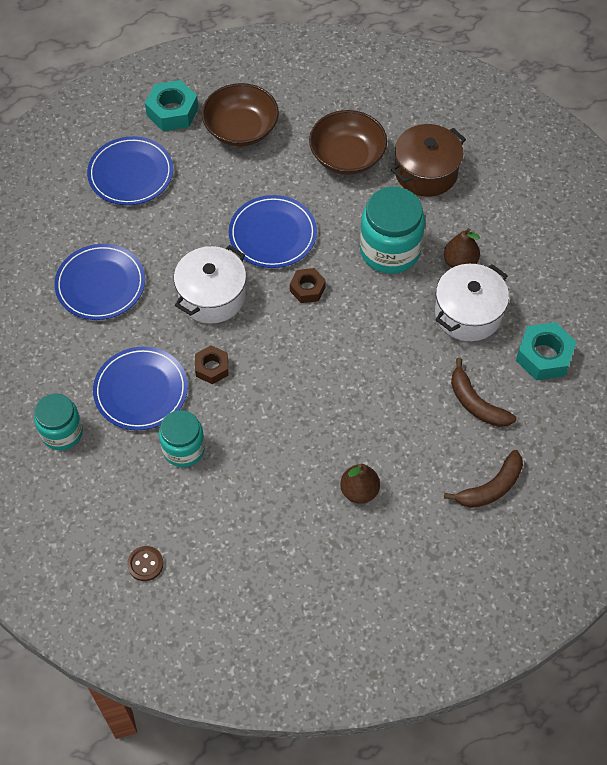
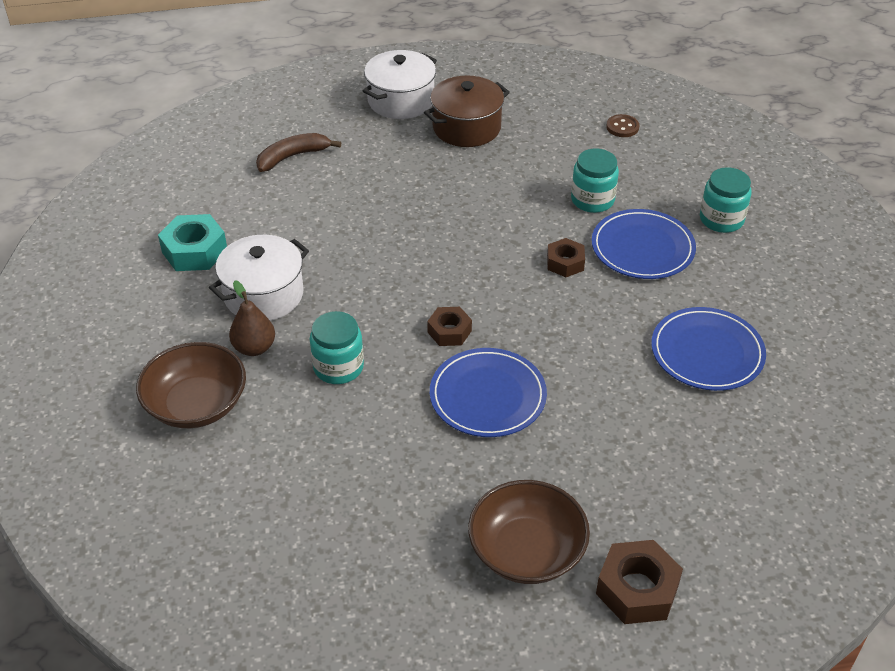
camera: 175 degrees left, 15 degrees down
blue plate [87,136,173,205] -> none
turquoise nut [145,80,198,131] -> brown nut [596,540,683,624]
white pot [174,245,246,324] -> white pot moved to [363,50,437,119]
brown bowl [309,110,387,175] -> brown bowl moved to [136,342,246,428]
brown pear [340,464,380,504] -> none
turquoise jar [360,187,425,274] -> turquoise jar [310,311,364,384], size x0.64
brown pot [391,124,466,197] -> brown pot moved to [424,75,510,147]
brown banana [451,358,516,427] -> none

